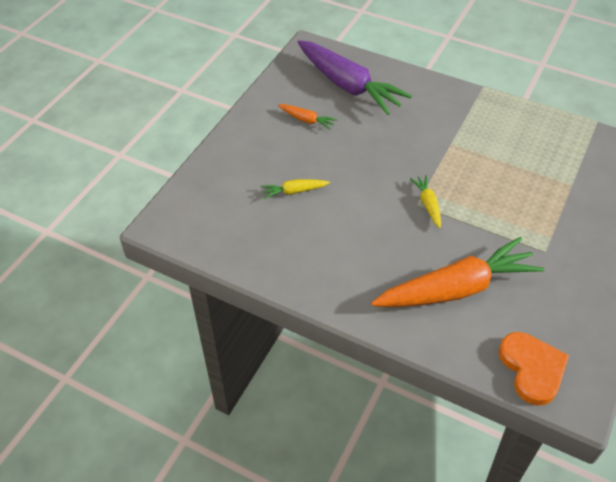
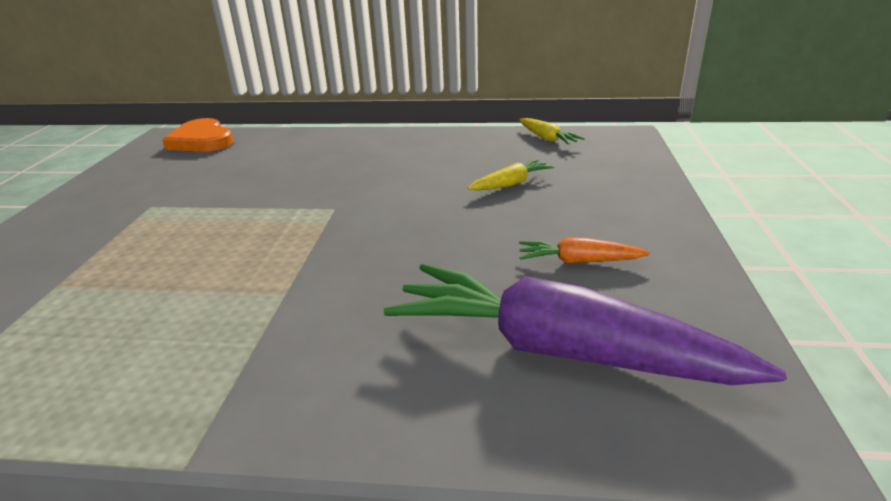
camera: 160 degrees right, 20 degrees down
orange carrot [371,237,545,308] -> none
yellow carrot [410,175,441,228] -> yellow carrot moved to [519,118,585,145]

